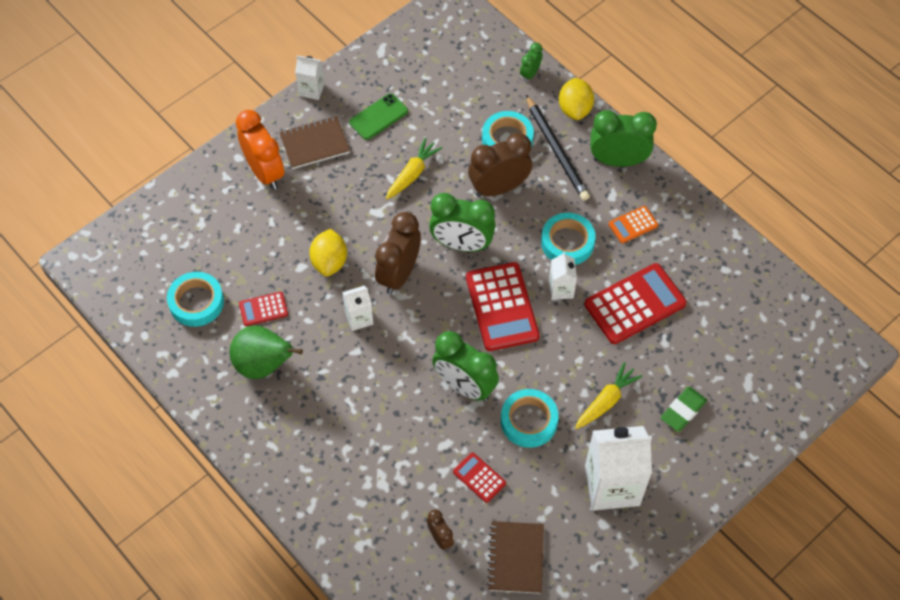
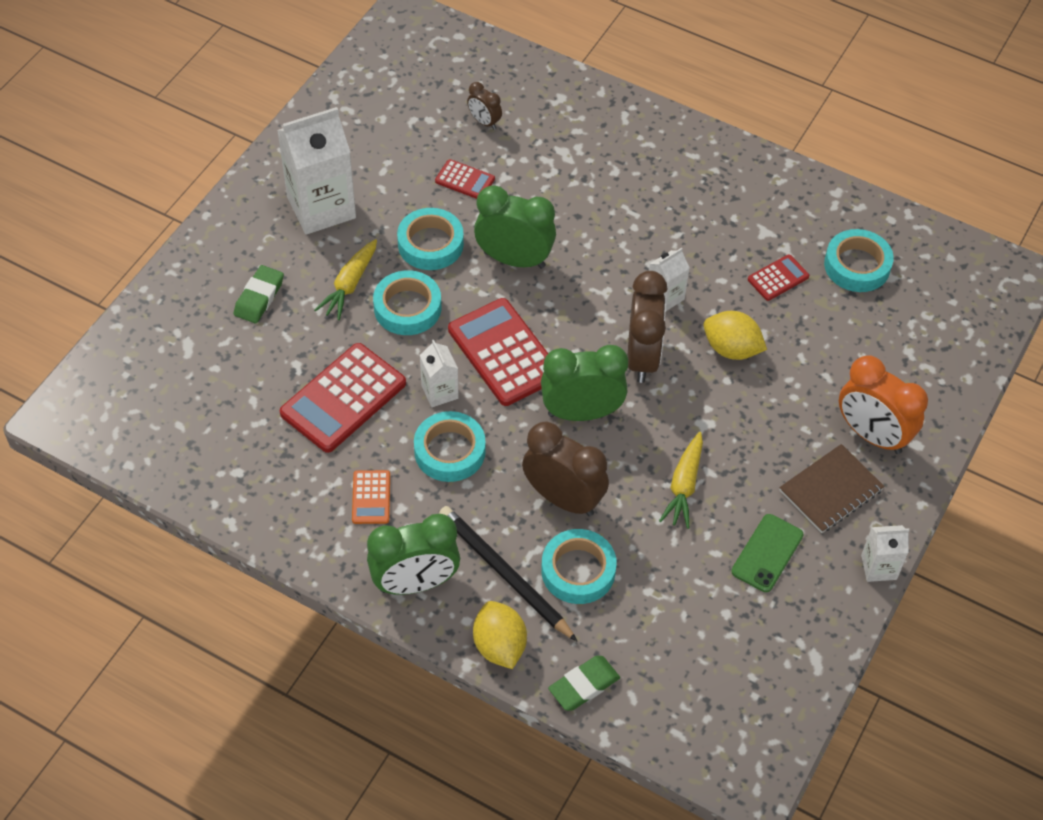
camera: 160 degrees right, 5 degrees down
green pear [229,326,303,379] -> none
yellow lemon [309,229,347,276] -> yellow lemon turned 45 degrees counterclockwise [703,311,767,360]
brown clock [468,133,532,197] -> brown clock turned 105 degrees counterclockwise [522,422,609,516]
brown notebook [487,521,544,594] -> none
green clock [520,43,543,82] -> green eraser [548,656,620,711]
orange calculator [609,206,658,243] -> orange calculator turned 135 degrees clockwise [352,470,390,524]
none -> turquoise tape [373,270,441,335]

